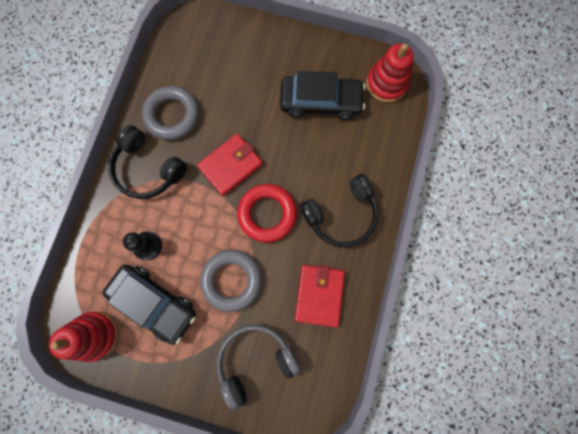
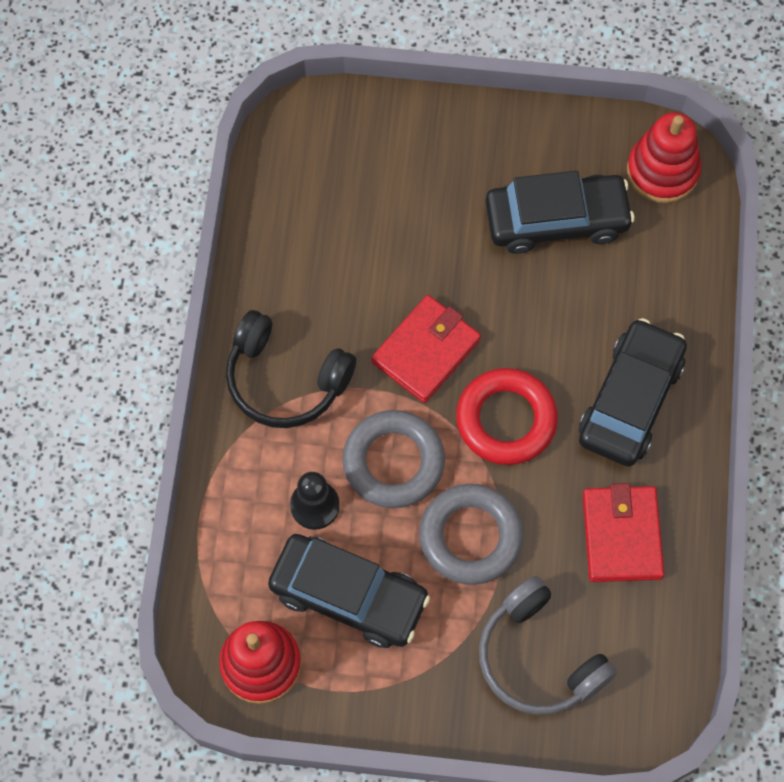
camera: 10 degrees left, 10 degrees down
grey ring [142,86,199,140] -> grey ring moved to [342,410,445,508]
grey headphones [217,325,301,410] -> grey headphones turned 90 degrees counterclockwise [479,576,617,715]
black headphones [300,174,379,248] -> black car [579,318,687,466]

